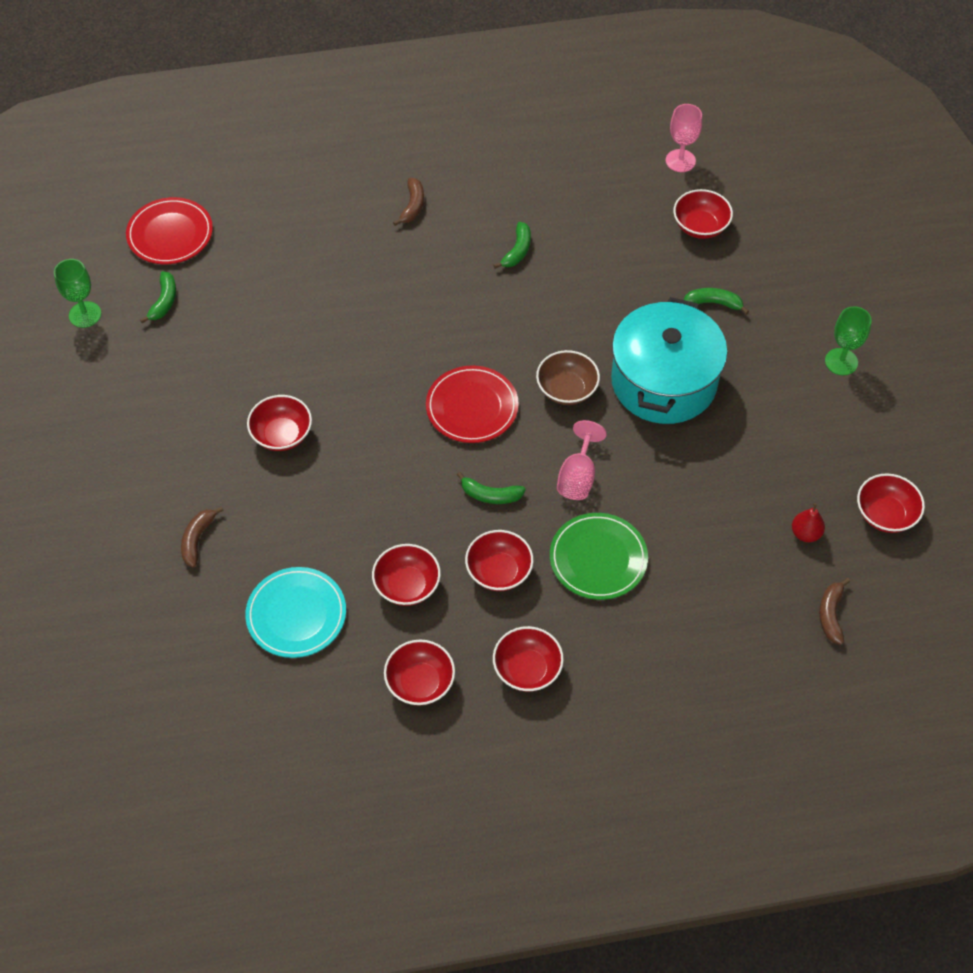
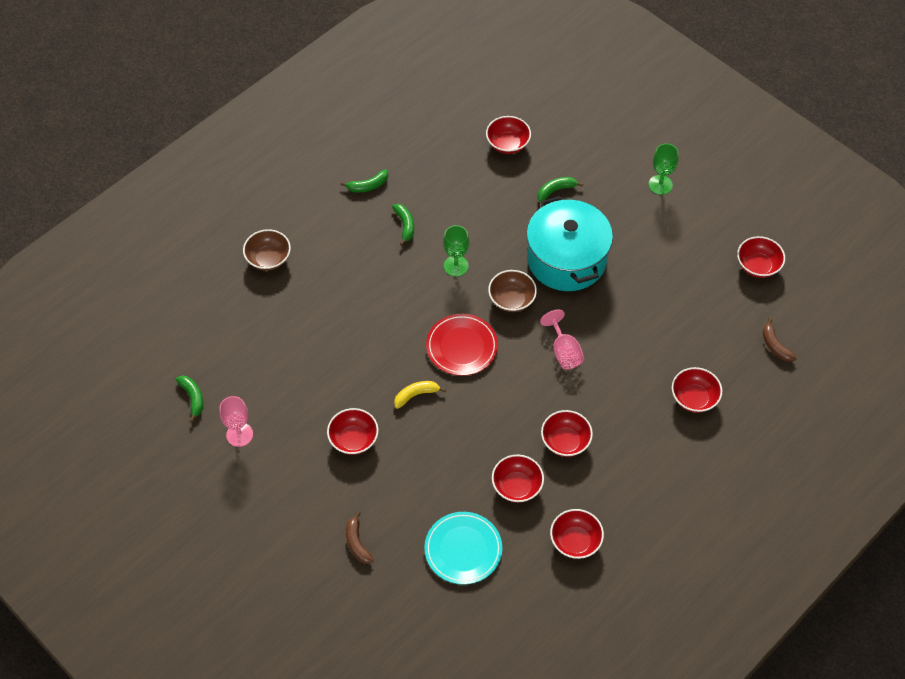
camera: 35 degrees left, 0 degrees up
green goblet [54,259,101,328] -> green goblet moved to [443,225,469,277]
red plate [126,197,213,264] -> none
brown banana [393,178,424,226] -> none
green banana [457,472,526,504] -> green banana moved to [341,169,388,193]
red bowl [493,626,564,692] -> red bowl moved to [672,367,722,413]
green plate [550,513,648,600] -> none
pink goblet [666,104,702,172] -> pink goblet moved to [219,396,253,447]
red pear [792,503,825,542] -> none
none -> brown bowl [243,229,291,271]
none -> yellow banana [394,381,446,409]

